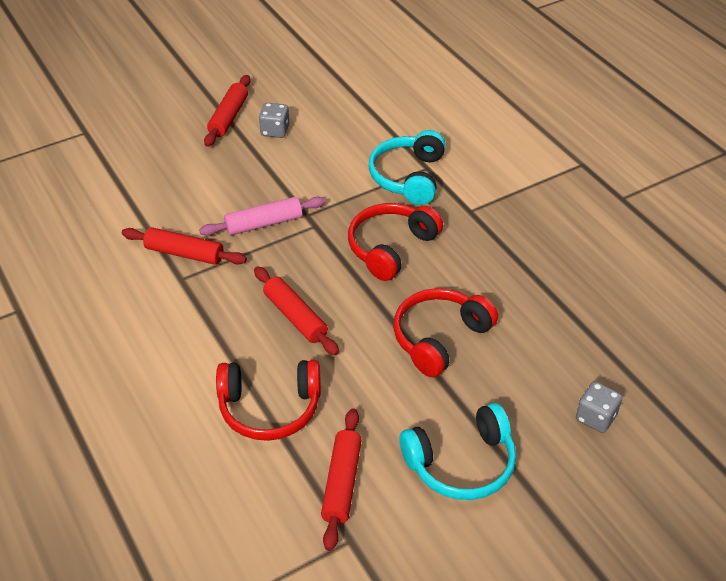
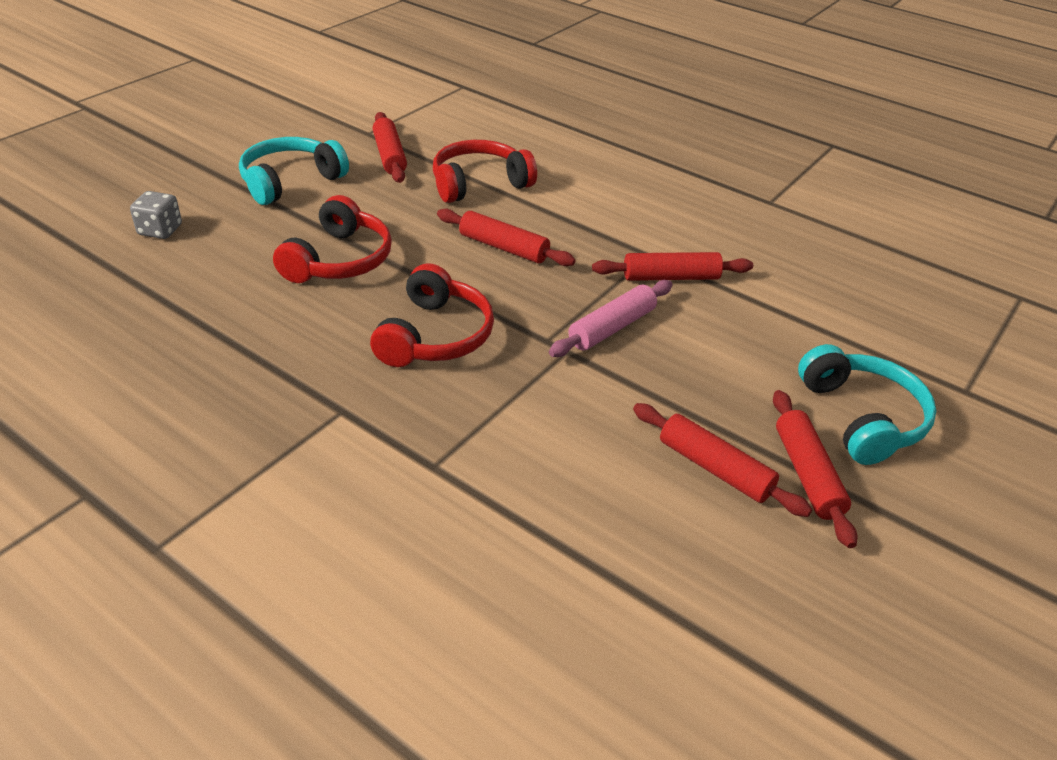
camera: 155 degrees right, 5 degrees down
grey dice [259,103,289,138] -> red rolling pin [633,403,812,517]
turquoise headphones [369,130,446,205] -> turquoise headphones moved to [798,344,937,465]

